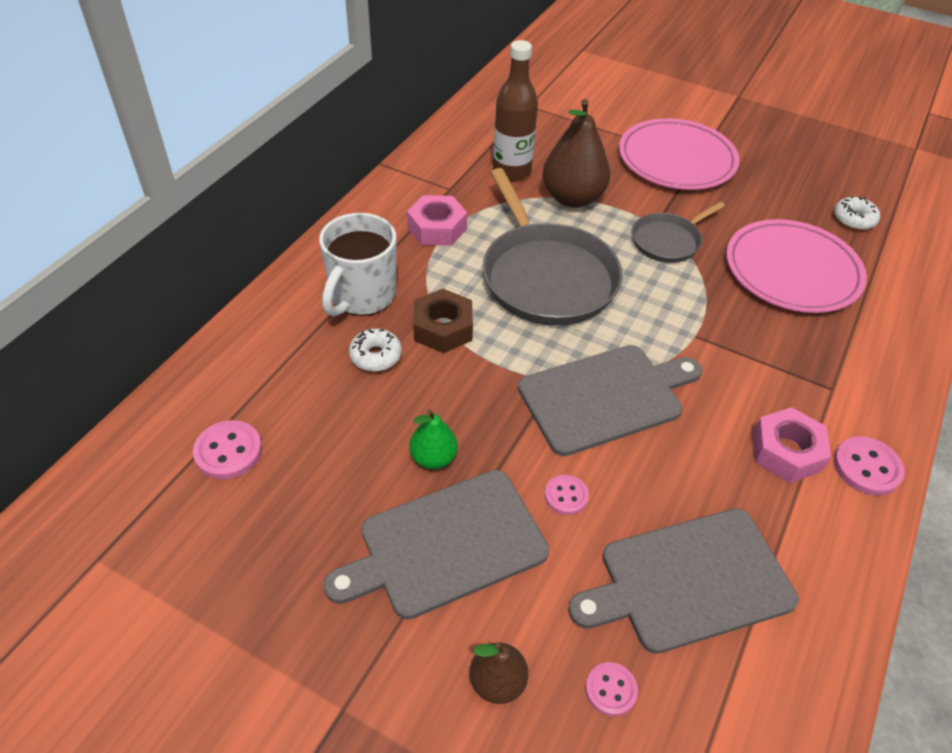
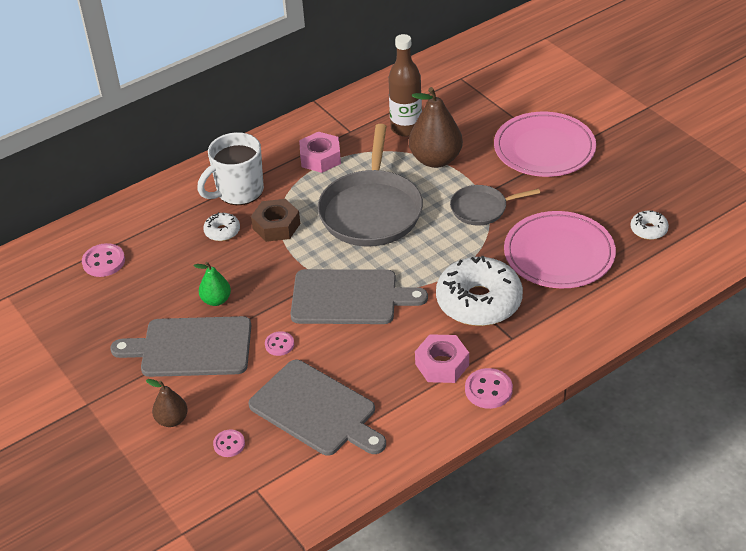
camera: 30 degrees right, 5 degrees down
grey cutting board [568,509,799,654] -> grey cutting board turned 150 degrees counterclockwise [248,360,386,456]
none -> white donut [436,256,523,326]

